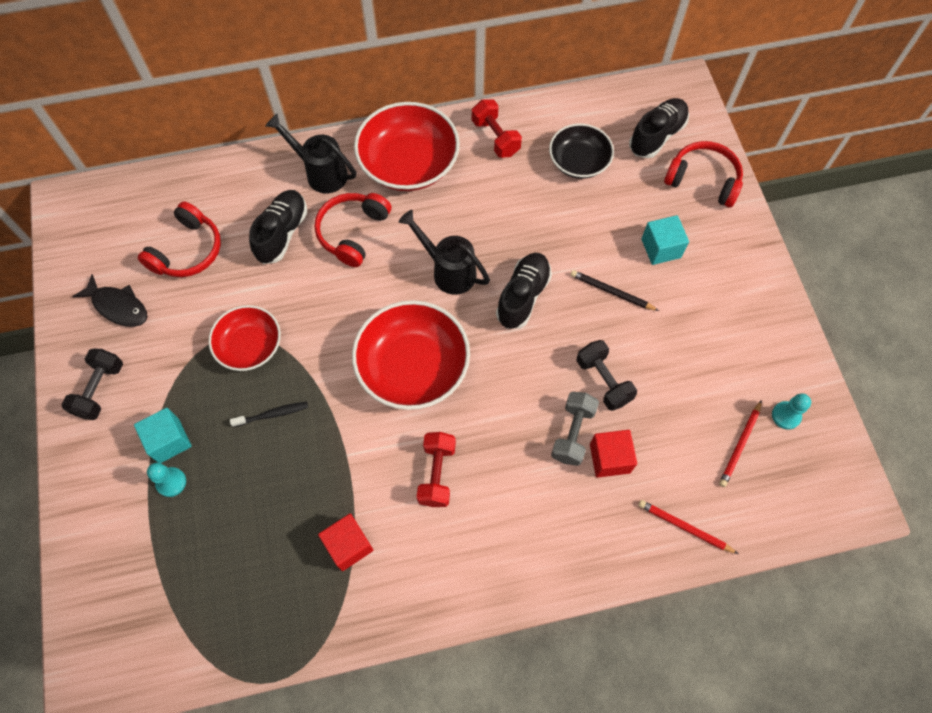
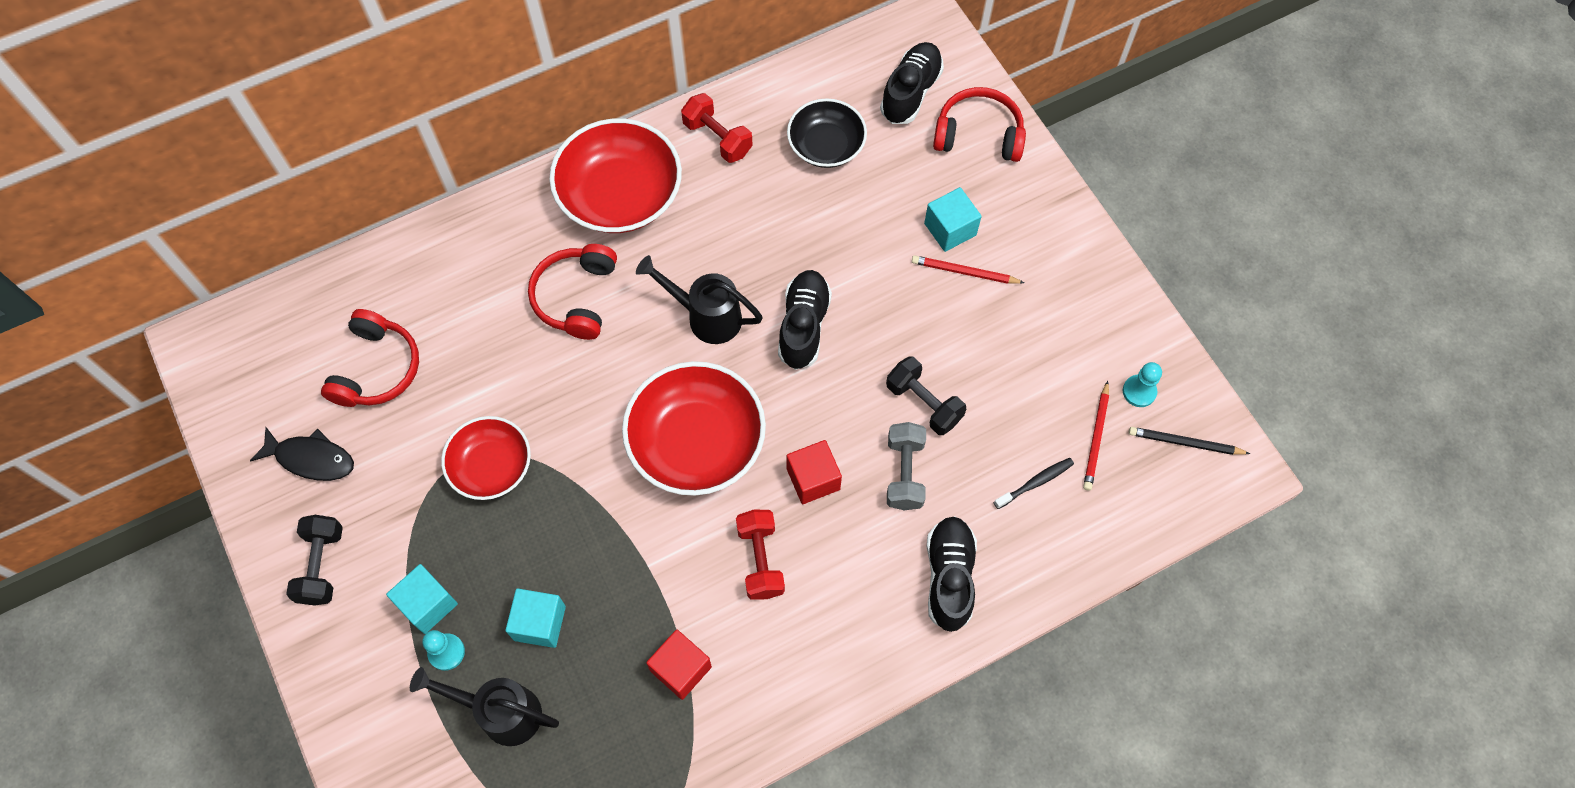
camera: 15 degrees left, 0 degrees up
black toothbrush [230,402,308,427] -> black toothbrush moved to [994,458,1074,509]
black shoe [249,190,307,264] -> black shoe moved to [927,516,977,632]
black watering can [265,113,356,193] -> black watering can moved to [410,667,559,746]
black pencil [570,270,659,311] -> black pencil moved to [1129,427,1250,455]
red cube [590,430,637,478] -> red cube moved to [787,440,842,504]
red pencil [638,500,738,554] -> red pencil moved to [912,255,1024,284]
none -> turquoise cube [505,588,566,648]

